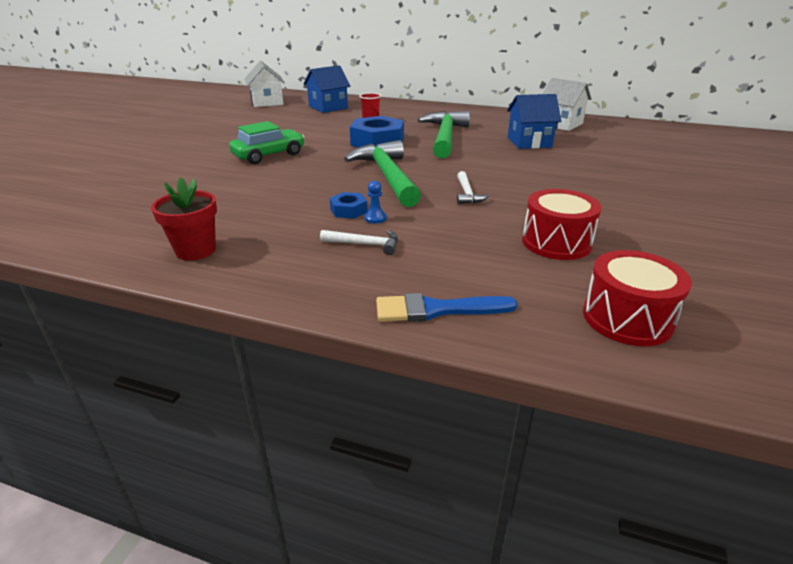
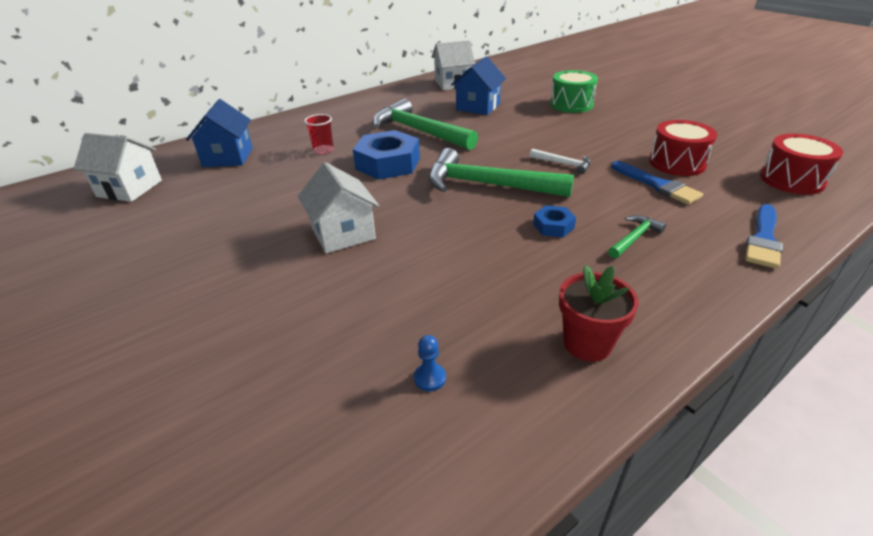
camera: 55 degrees left, 5 degrees up
green car [229,121,305,164] -> white house [298,162,379,253]
white hammer [320,230,398,255] -> green hammer [608,215,666,259]
blue pawn [364,181,386,224] -> blue pawn moved to [414,335,446,391]
none -> green drum [550,70,598,113]
none -> blue brush [611,161,703,205]

